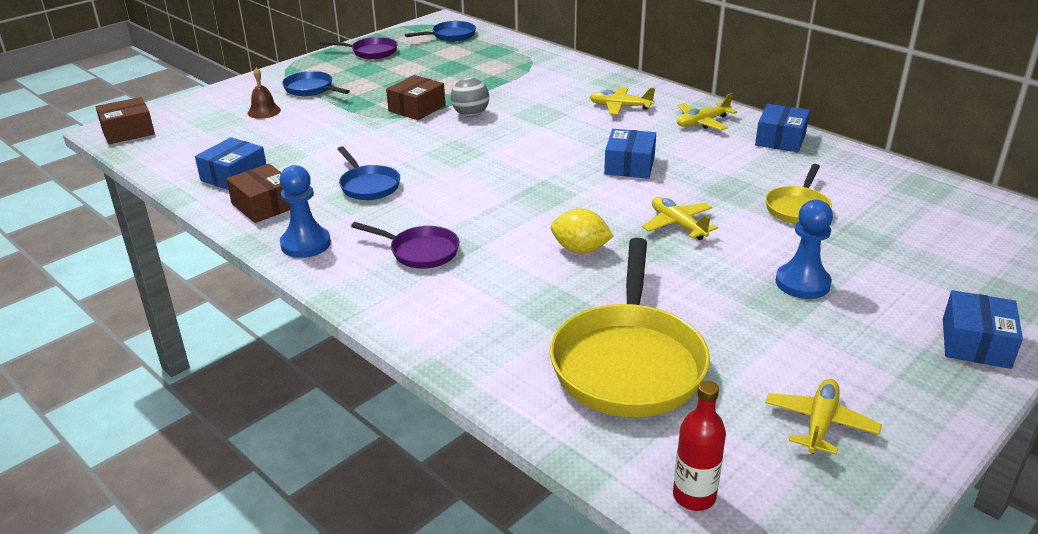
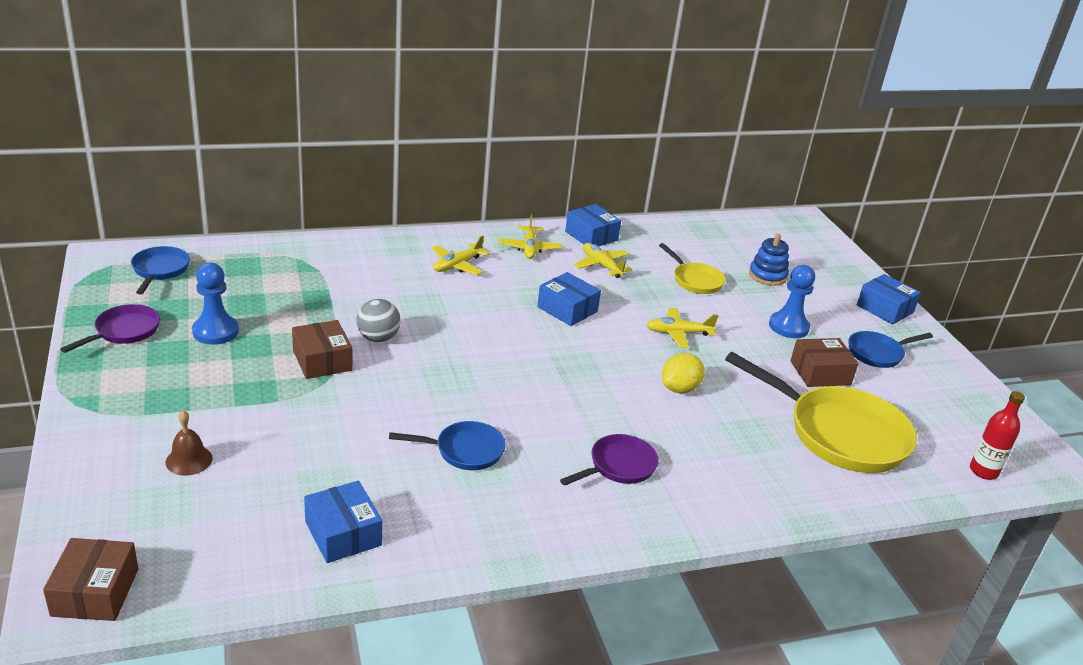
camera: 65 degrees left, 0 degrees up
brown box [226,164,290,223] -> brown box moved to [790,338,858,387]
blue pawn [280,165,331,258] -> blue pawn moved to [192,263,239,345]
blue pan [282,71,350,96] -> blue pan moved to [848,331,933,368]
yellow plane [765,379,882,455] -> yellow plane moved to [574,243,632,278]
none -> blue stacking toy [749,234,789,286]

